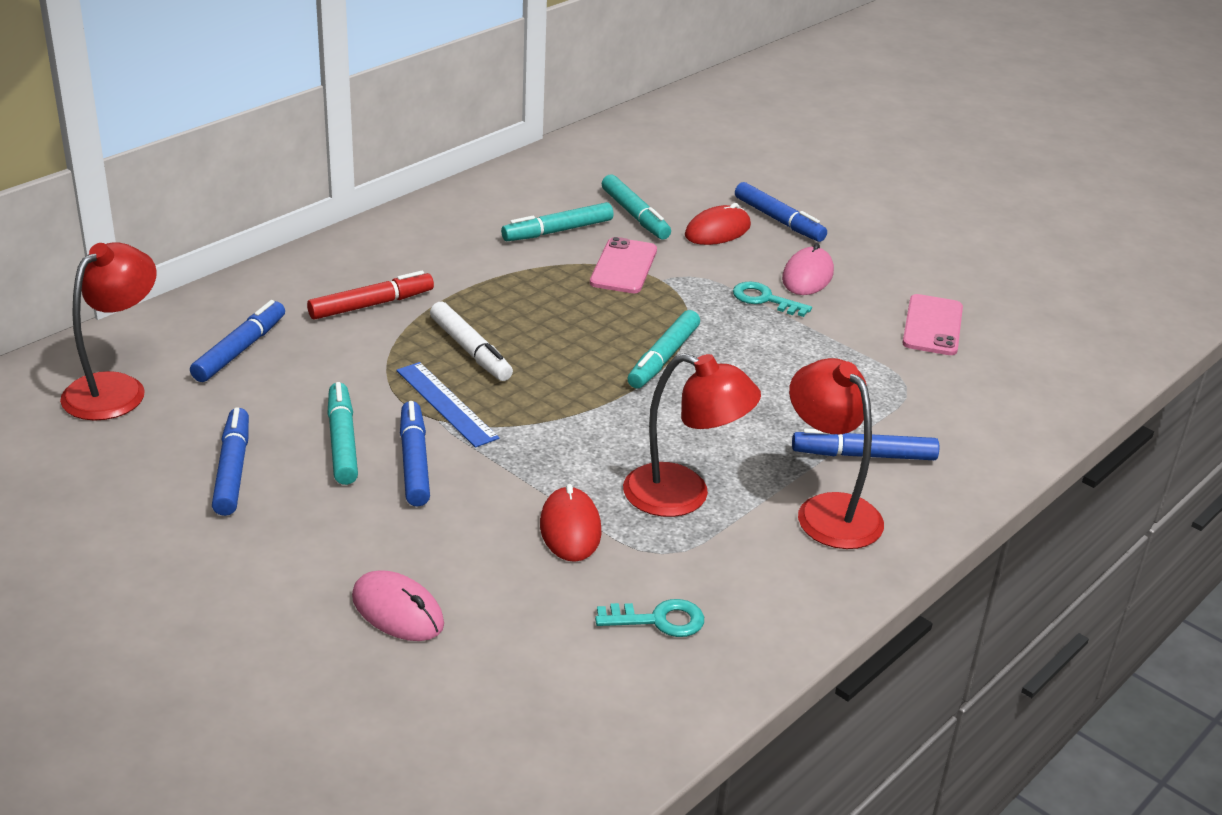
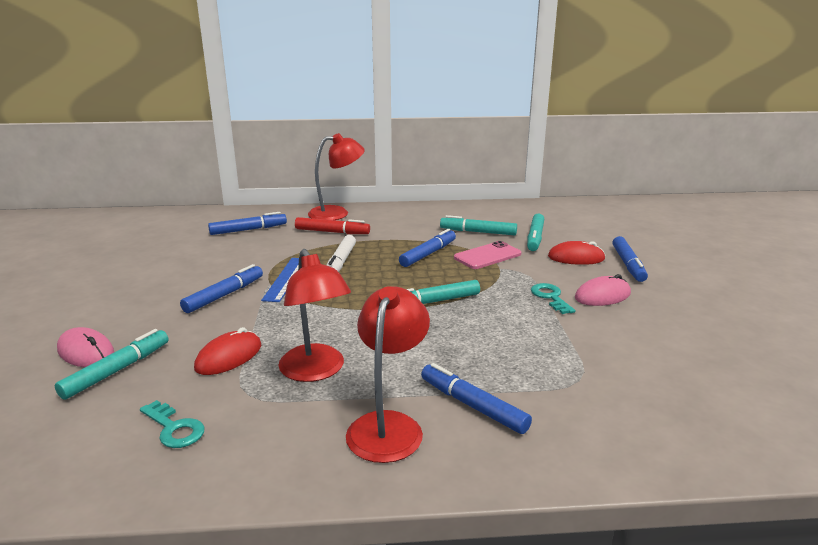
camera: 45 degrees right, 10 degrees down
red lamp [60,242,157,421] -> red lamp moved to [308,133,365,220]
blue marker [212,408,249,516] -> blue marker moved to [399,229,456,267]
turquoise marker [327,382,358,485] -> turquoise marker moved to [55,329,168,400]
pink mouse [352,570,444,641] -> pink mouse turned 45 degrees counterclockwise [57,327,114,367]
pink phone [902,294,963,355] -> none

